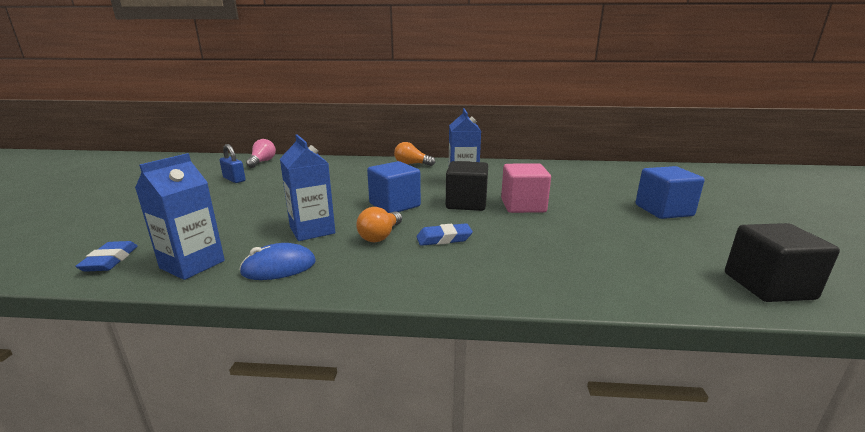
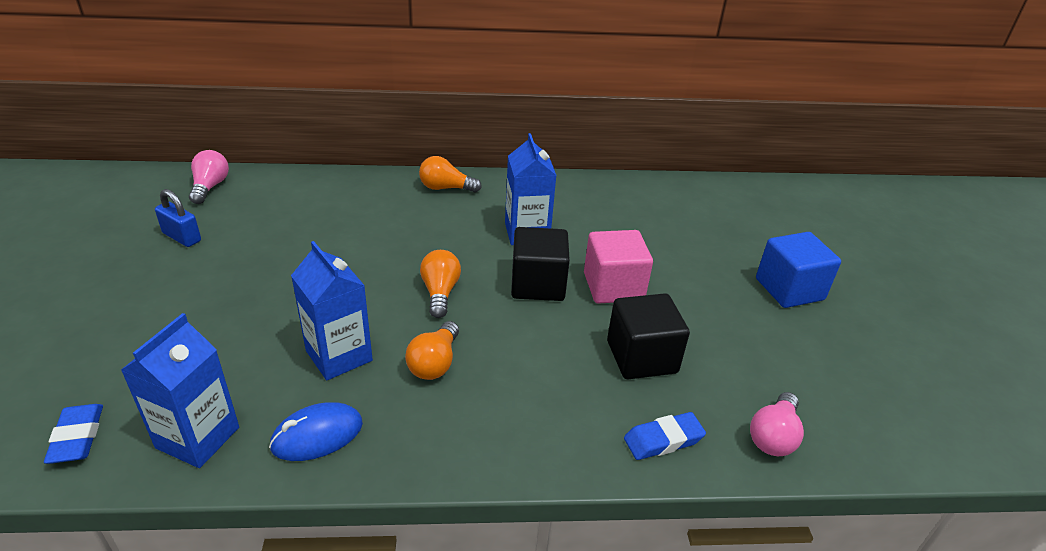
camera: 10 degrees left, 15 degrees up
blue cube [367,161,421,213] -> orange light bulb [420,250,461,318]
blue eraser [417,223,473,246] -> blue eraser moved to [624,412,706,460]
black cube [725,223,840,302] -> black cube moved to [607,293,690,379]
none -> pink light bulb [750,392,804,456]

